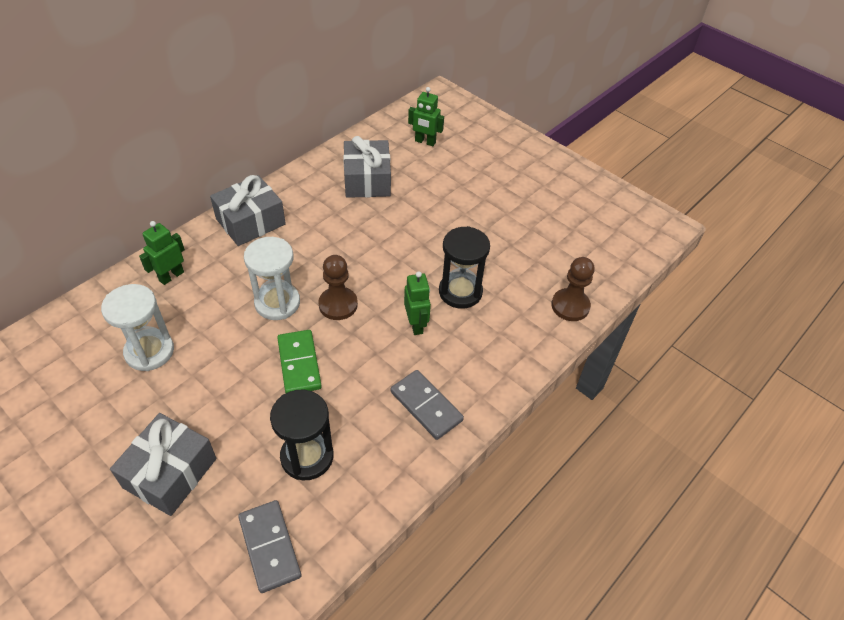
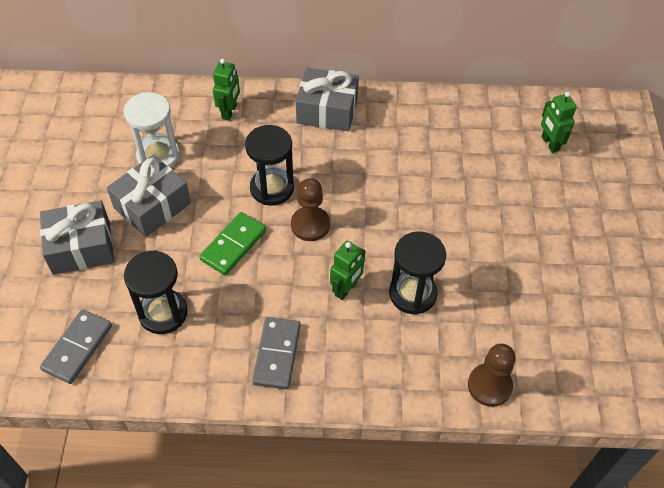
camera: 50 degrees right, 5 degrees up
green robot [139,221,185,285] -> green robot turned 105 degrees clockwise [213,59,240,121]
white hourglass [244,237,300,320] -> black hourglass [245,125,294,206]
grey gift [343,136,391,198] -> grey gift moved to [107,155,191,237]

